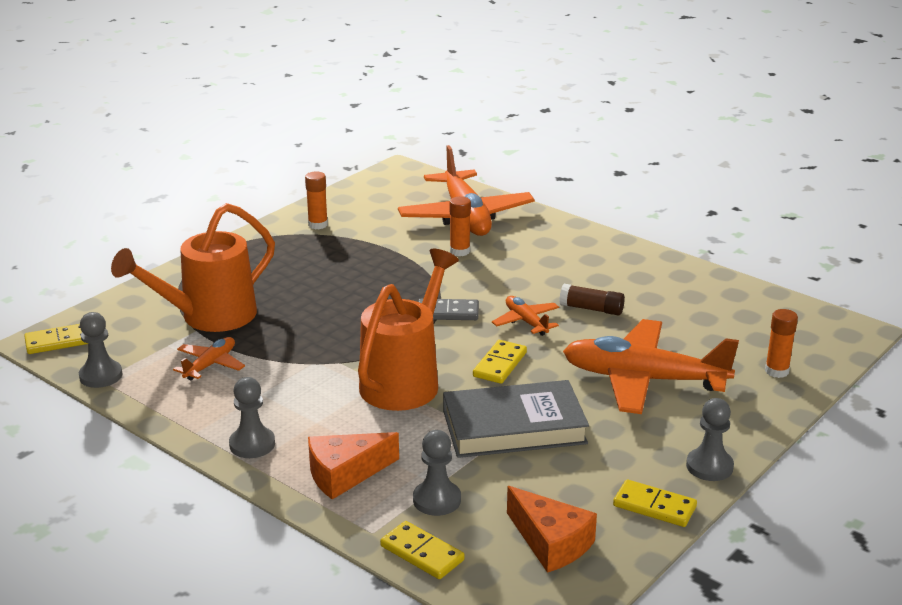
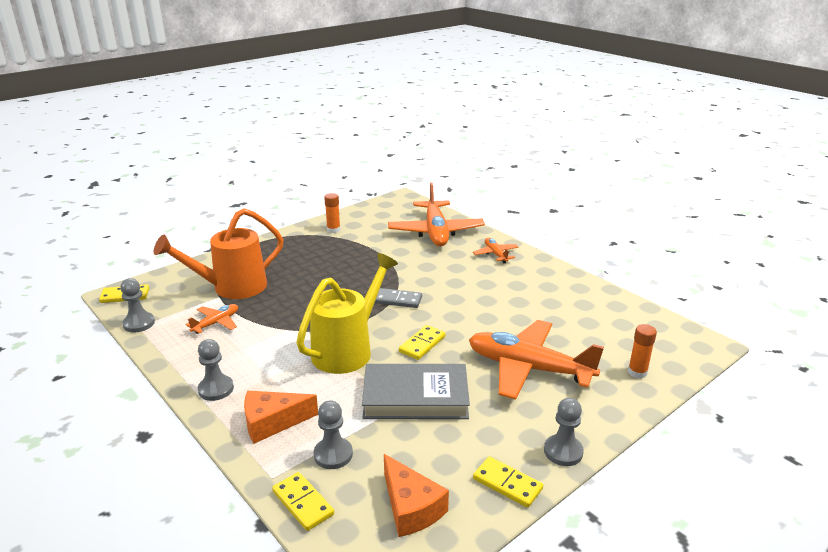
camera: 10 degrees right, 0 degrees up
orange watering can [358,249,459,411] -> yellow watering can [296,253,398,374]
orange glue stick [450,196,471,256] -> none
orange plane [492,296,559,336] -> orange plane moved to [473,238,519,263]
brown glue stick [559,284,625,316] -> none

